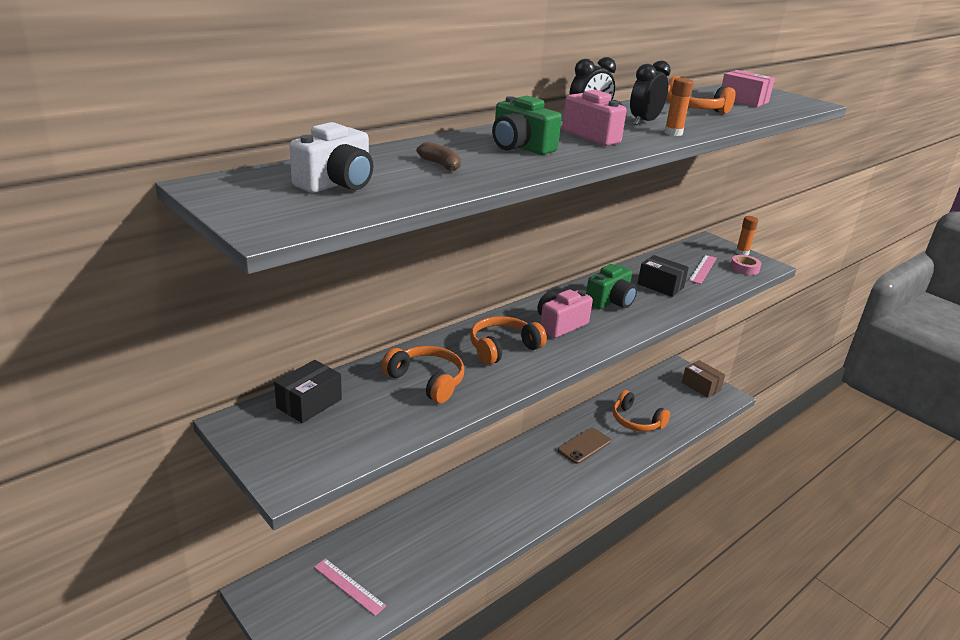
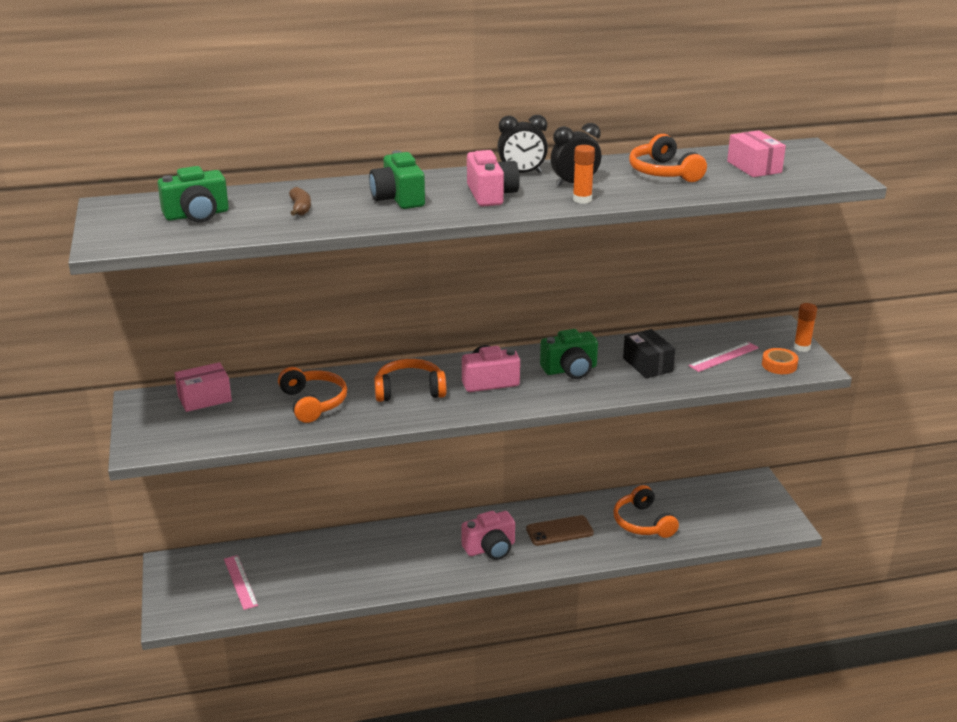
camera: 30 degrees right, 0 degrees up
black box [274,360,342,423] -> pink box [175,362,232,412]
white camera [290,122,373,193] -> green camera [158,166,229,223]
brown box [682,360,725,398] -> none
pink tape [730,255,762,275] -> orange tape [762,348,798,374]
none -> pink camera [461,511,515,560]

